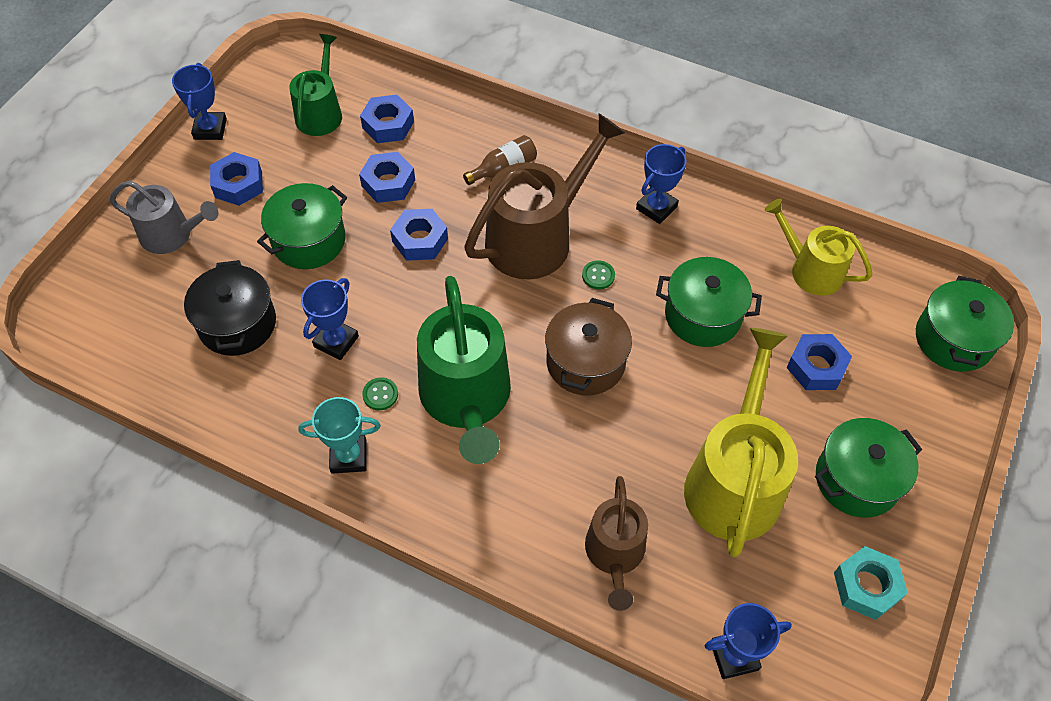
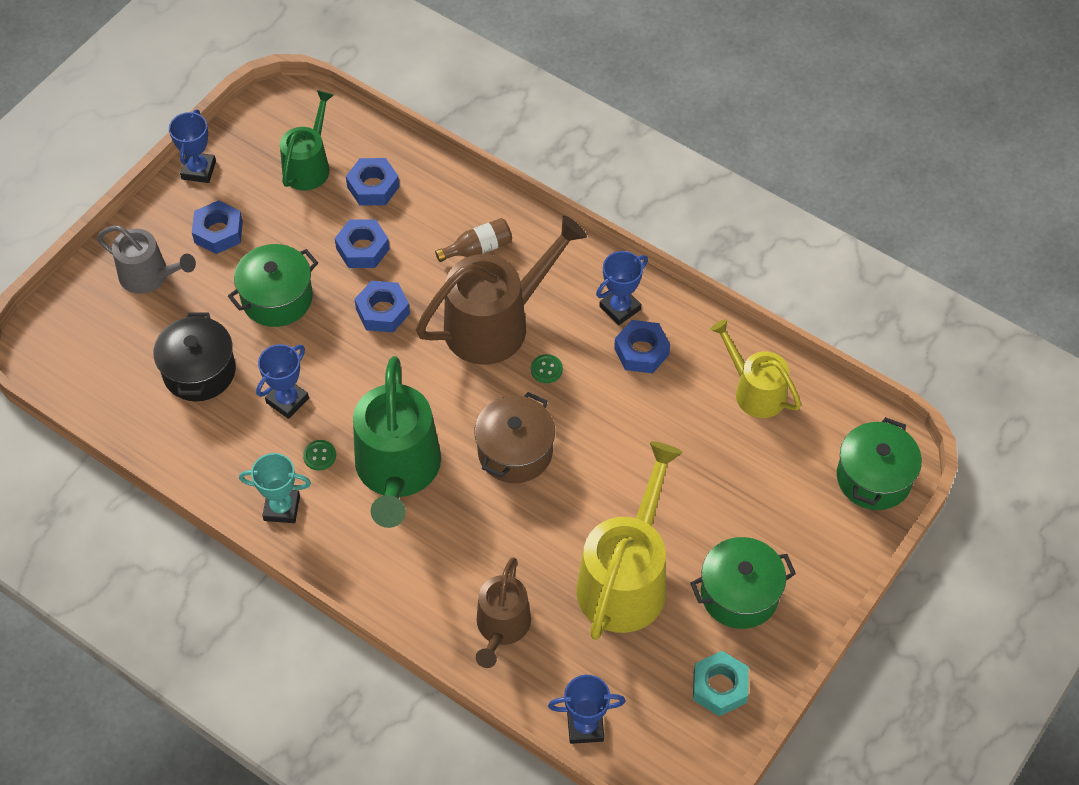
camera: 10 degrees right, 0 degrees up
green pot [656,257,762,347] -> none
blue nut [787,334,852,390] -> blue nut moved to [614,320,670,373]

